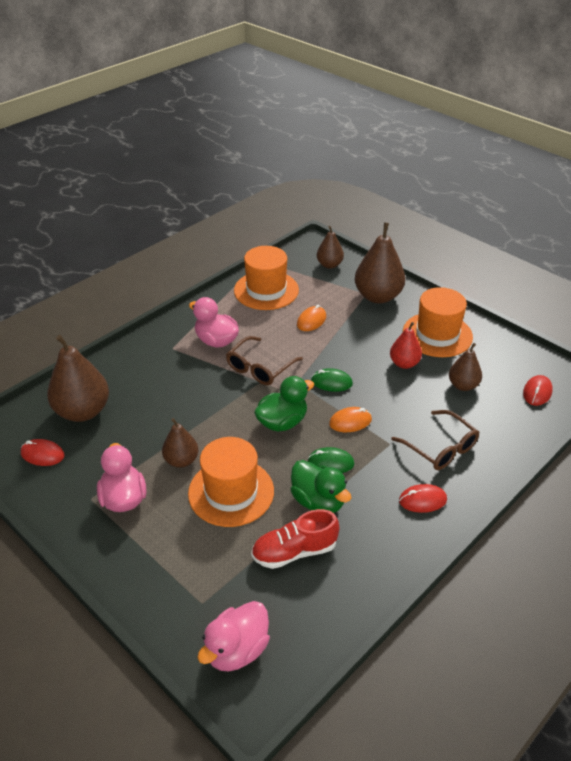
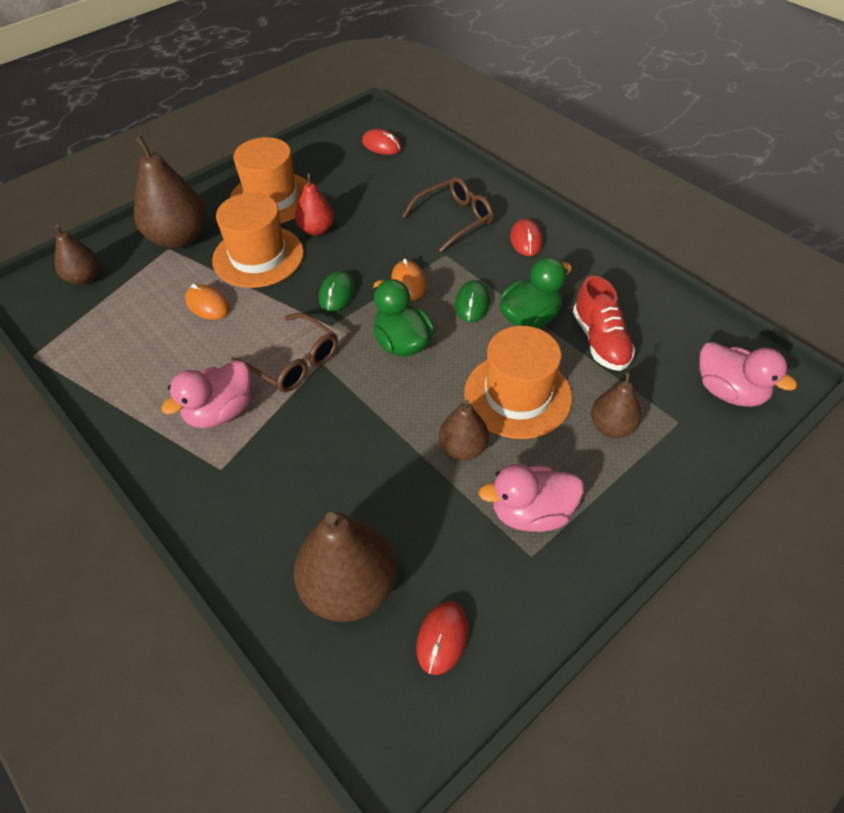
camera: 85 degrees left, 10 degrees up
orange hat [234,246,299,310] -> orange hat moved to [212,193,304,288]
brown pear [449,343,482,391] -> brown pear moved to [591,372,642,438]

